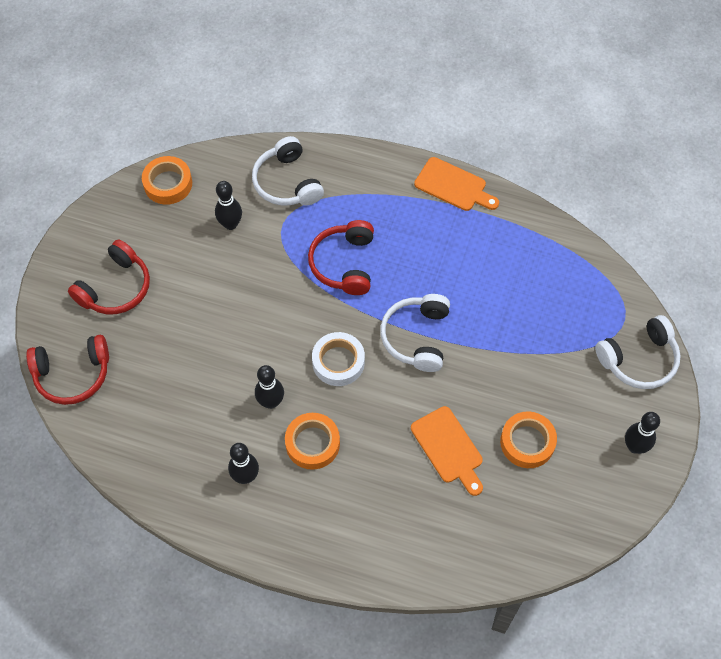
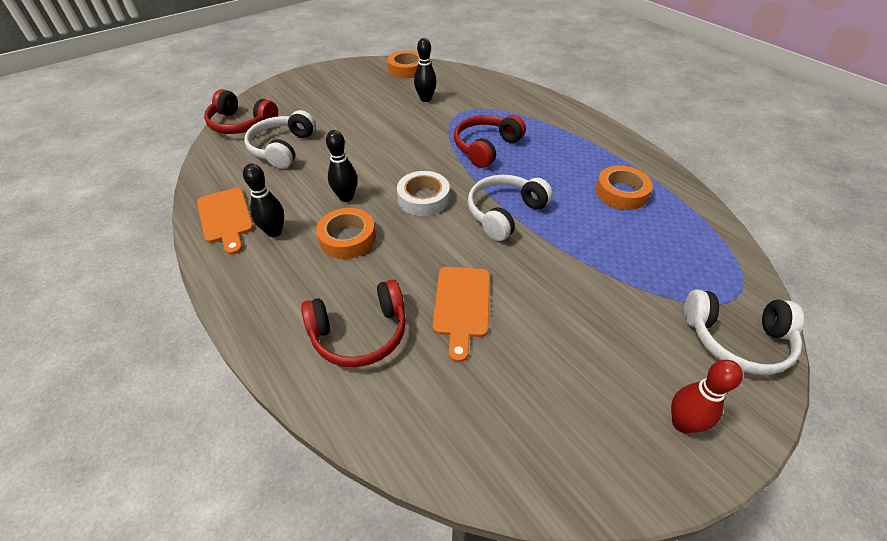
camera: 35 degrees right, 15 degrees down
red headphones [68,240,150,314] -> red headphones moved to [301,279,406,367]
white headphones [252,136,324,206] -> white headphones moved to [244,110,316,169]
orange cutting board [414,157,499,211] -> orange cutting board moved to [197,188,254,255]
orange tape [500,411,557,468] -> orange tape moved to [595,166,653,210]
black bowling pin [625,412,660,454] -> red bowling pin [671,360,743,433]

